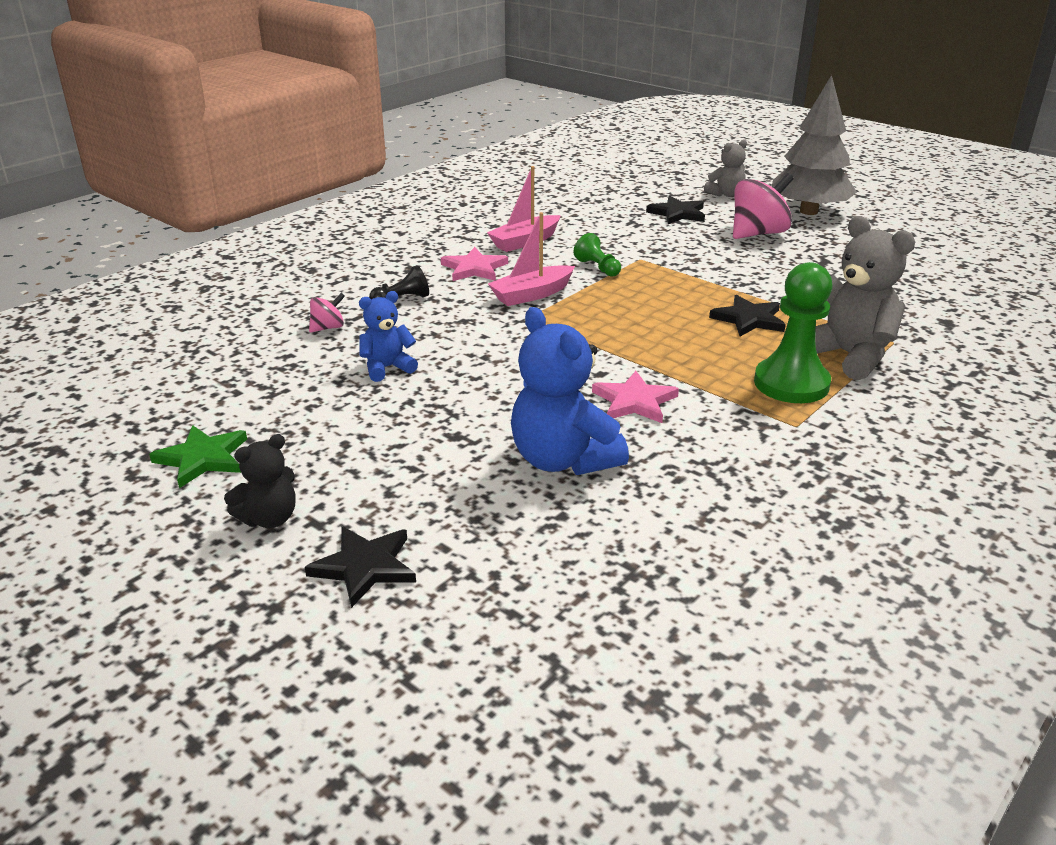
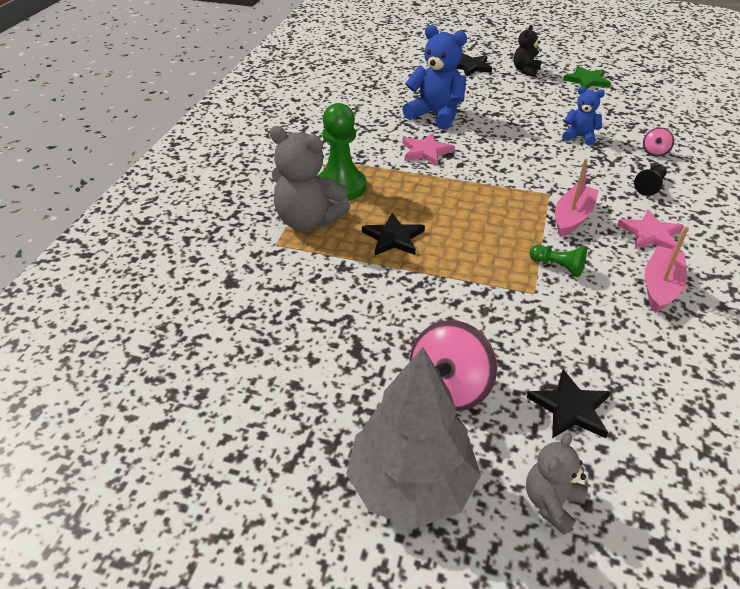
camera: 155 degrees right, 10 degrees up
blue teddy bear [359,291,418,382] -> blue teddy bear turned 105 degrees counterclockwise [562,86,605,145]

